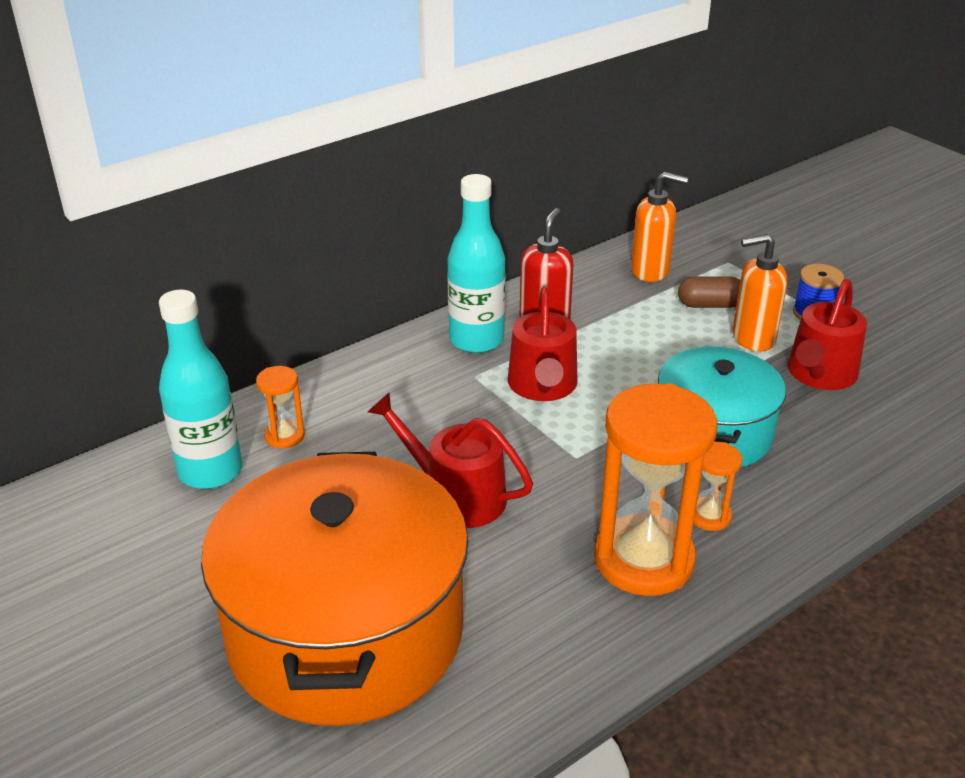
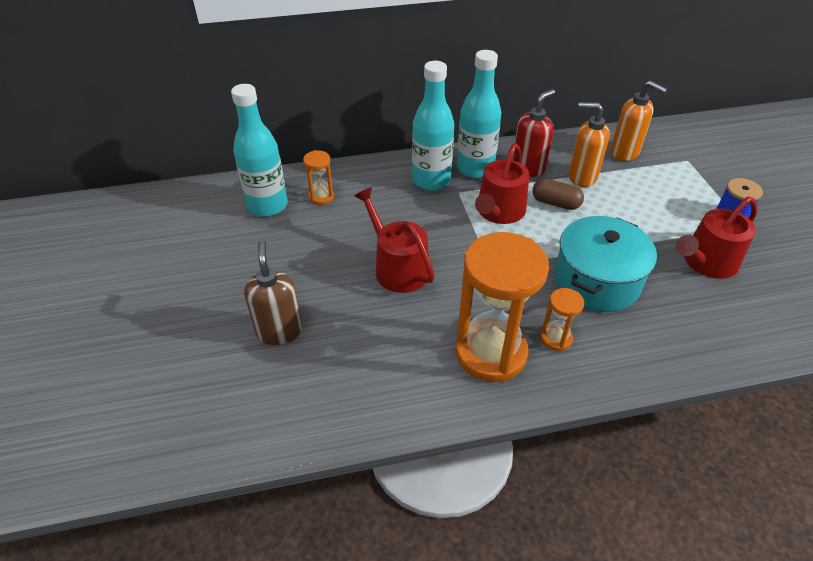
camera: 25 degrees right, 10 degrees up
orange pot [201,452,469,726] -> brown soap dispenser [244,240,303,345]
brown capsule [678,276,740,308] -> brown capsule moved to [532,178,584,210]
orange soap dispenser [733,234,788,352] -> orange soap dispenser moved to [569,102,610,187]
none -> turquoise bottle [412,61,454,191]

